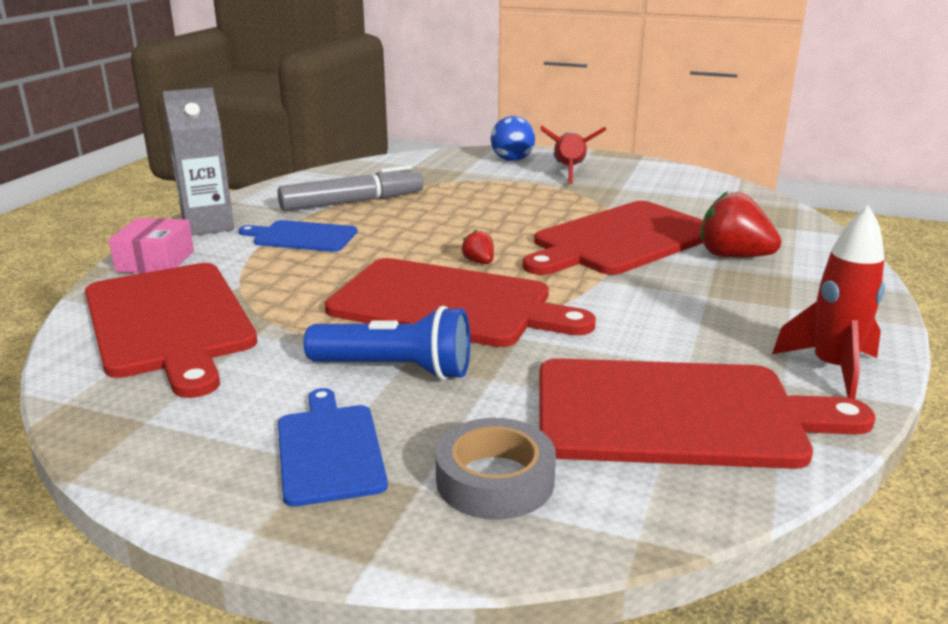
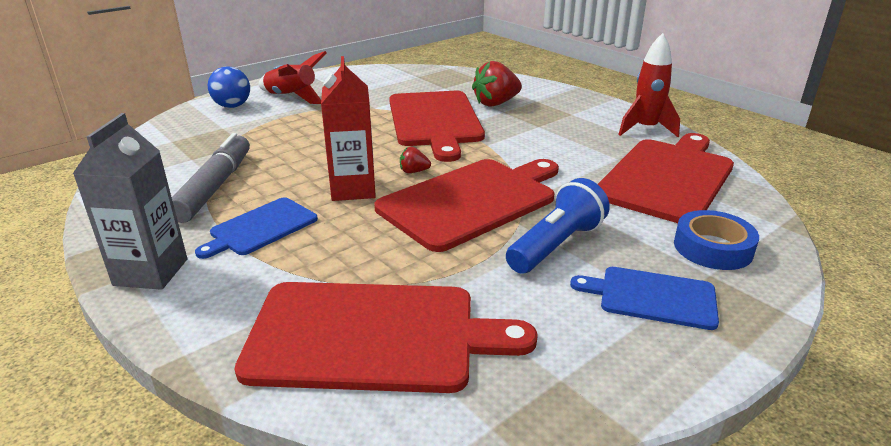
camera: 60 degrees left, 5 degrees up
pink box [109,218,194,273] -> none
grey tape [435,418,556,520] -> blue tape [674,210,759,270]
none -> red carton [321,56,376,201]

